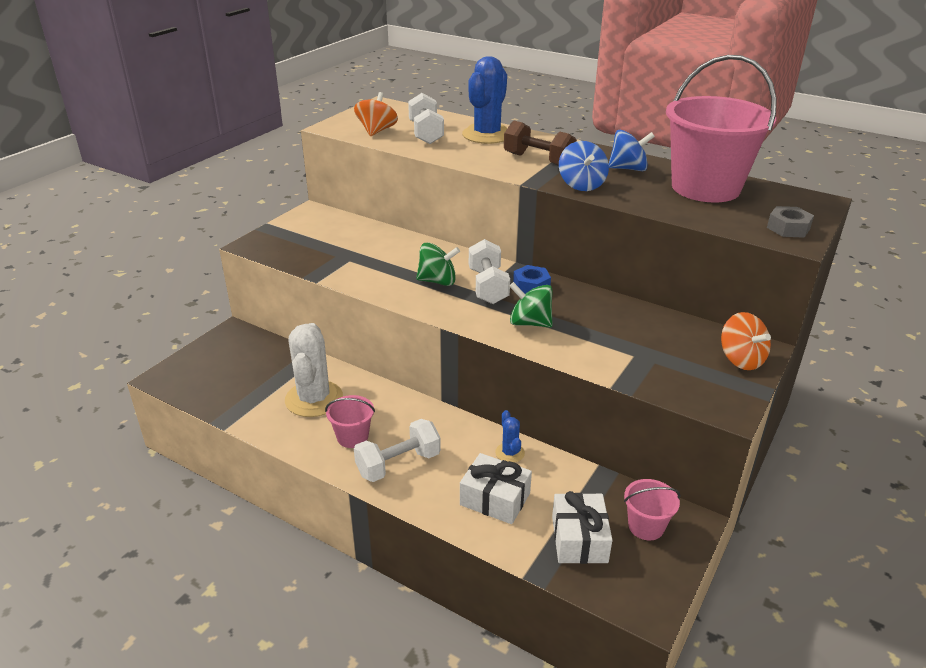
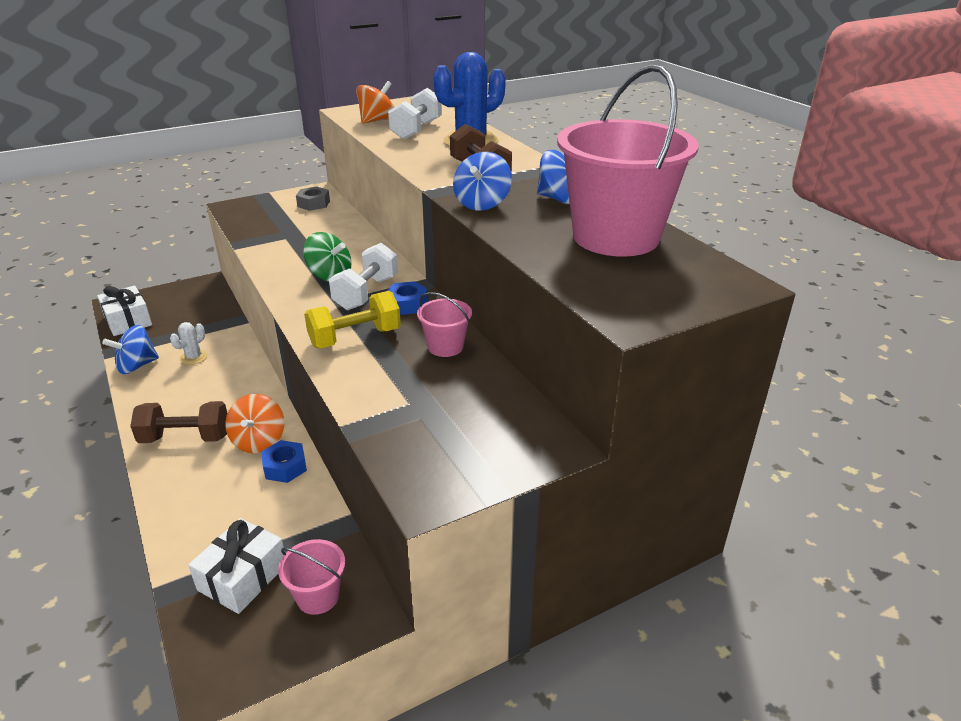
camera: 30 degrees right, 0 degrees up
white cactus [285,323,343,417] -> white cactus [170,322,208,365], size x0.47
pink bucket [325,395,375,448] -> pink bucket moved to [417,292,472,357]
white dumbbell [354,419,441,482] -> brown dumbbell [130,401,228,443]
white gift [460,453,532,524] -> white gift moved to [97,286,152,336]
blue cactus [495,410,525,463] -> blue nut [261,440,307,483]
green spinning top [509,282,553,327] -> yellow dumbbell [304,291,401,348]
orange spinning top [721,312,771,370] -> orange spinning top moved to [225,394,284,454]
grey nut [767,206,814,238] -> grey nut moved to [296,186,330,211]
none -> blue spinning top [102,325,159,374]

